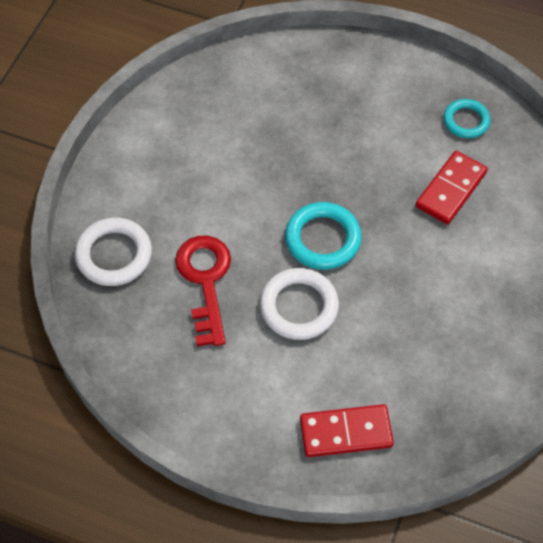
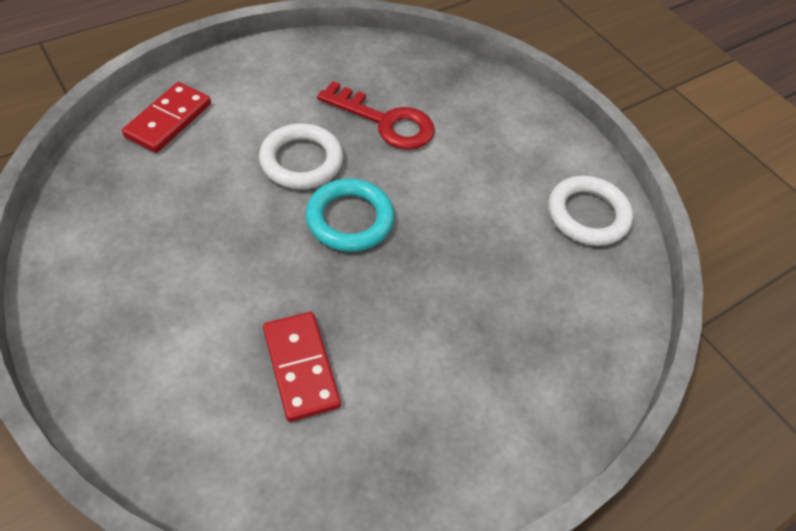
camera: 120 degrees right, 5 degrees down
white ring [74,218,152,286] -> white ring moved to [548,176,633,246]
turquoise ring [443,99,491,138] -> none

